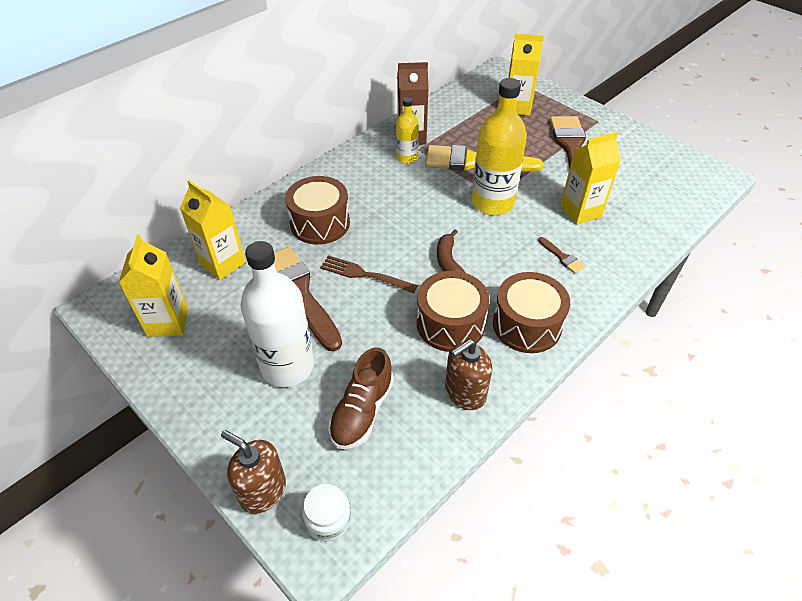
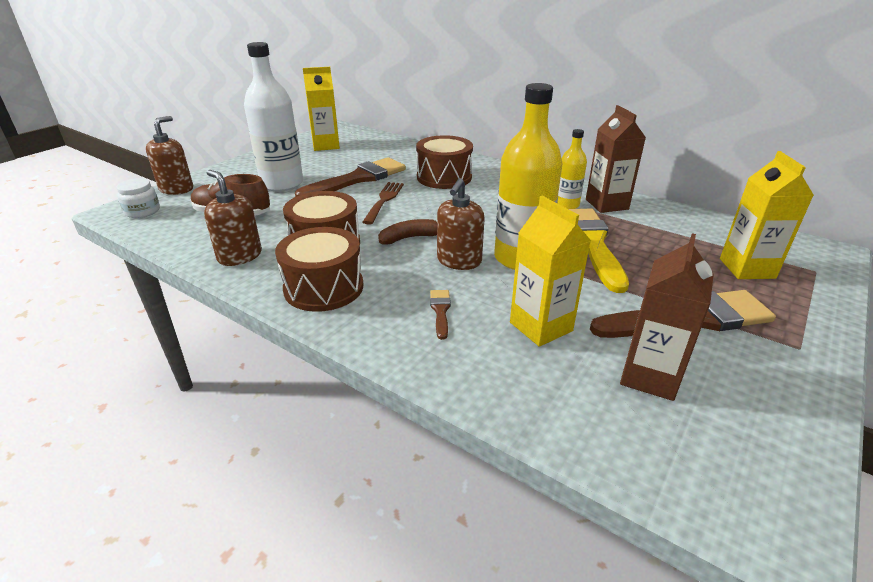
camera: 80 degrees right, 15 degrees down
yellow carton [180,180,246,280] -> none
brown brush [538,237,585,274] -> brown brush turned 135 degrees clockwise [430,290,451,340]
none -> brown soap dispenser [437,178,485,270]
none -> brown carton [620,233,714,401]

